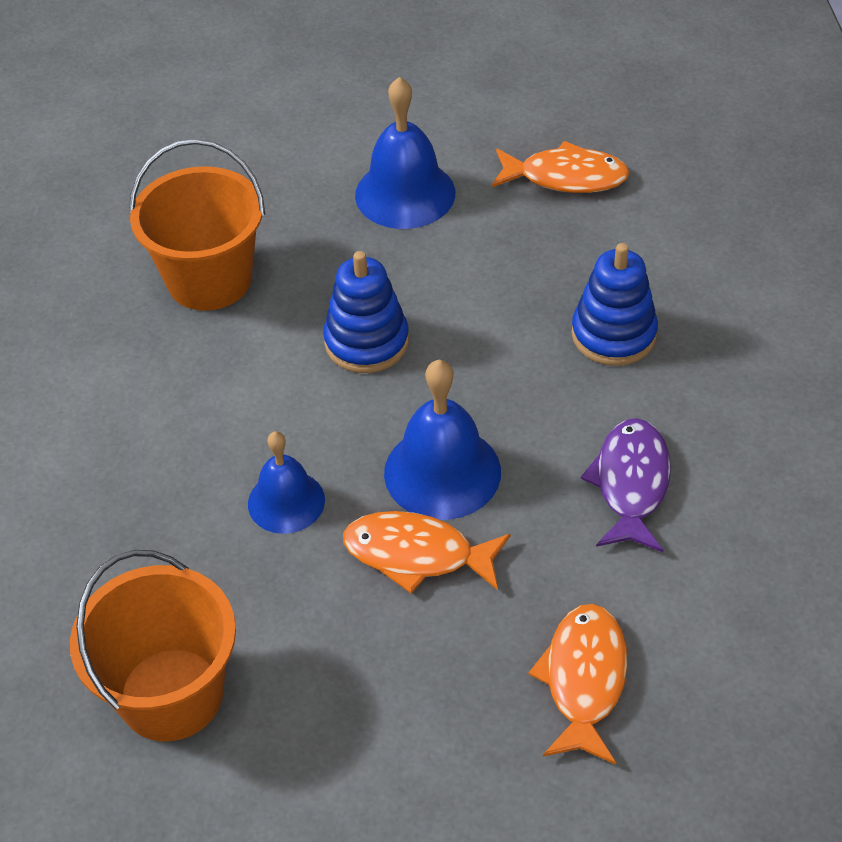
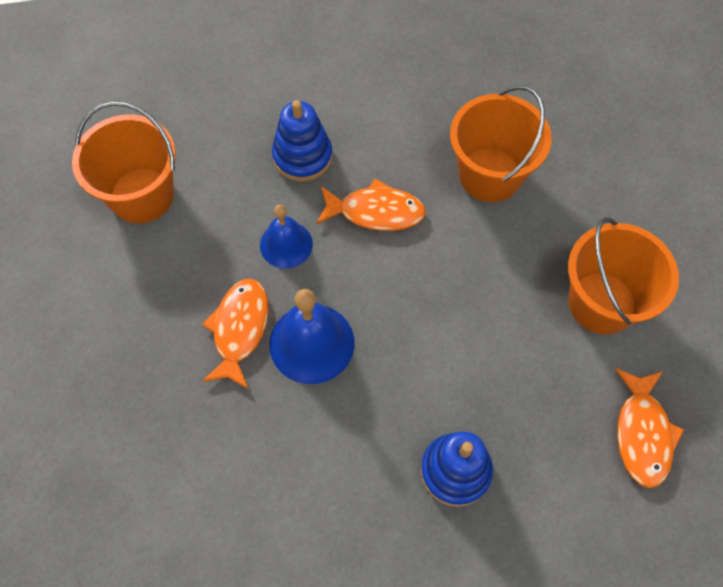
camera: 85 degrees right, 15 degrees up
blue stacking toy [323,251,409,373] -> blue stacking toy moved to [272,100,332,182]
blue bell [355,77,455,229] -> orange bucket [568,217,679,334]
orange fish [528,604,628,765] -> orange fish moved to [316,179,426,231]
purple fish [581,418,671,552] -> none

